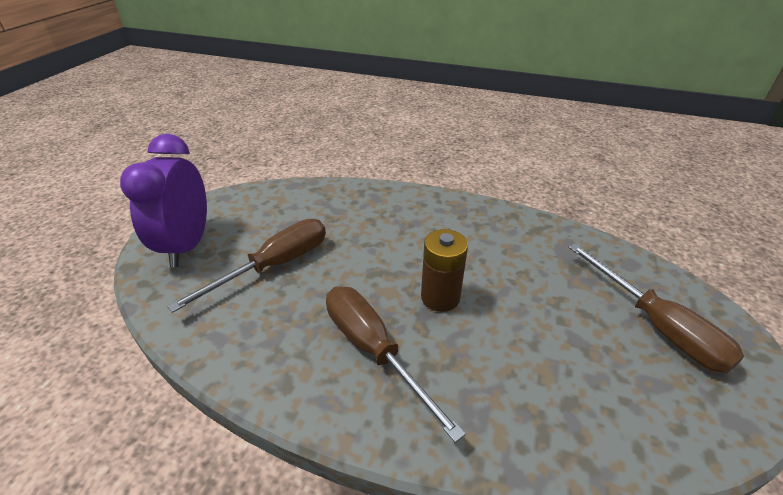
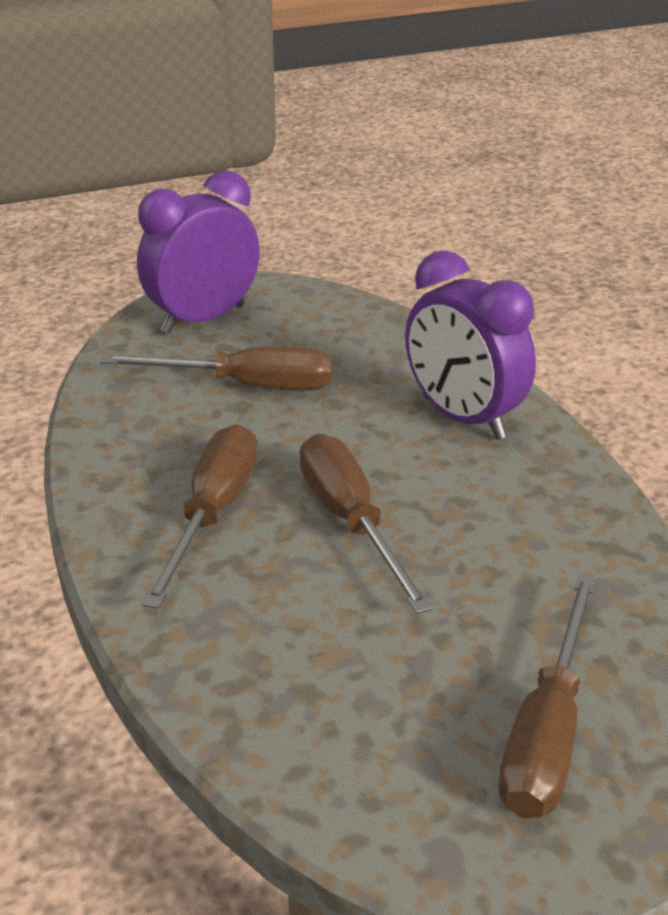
camera: 50 degrees right, 5 degrees down
brown battery [421,229,468,312] -> brown screwdriver [300,434,433,614]
none -> purple clock [405,250,536,440]

